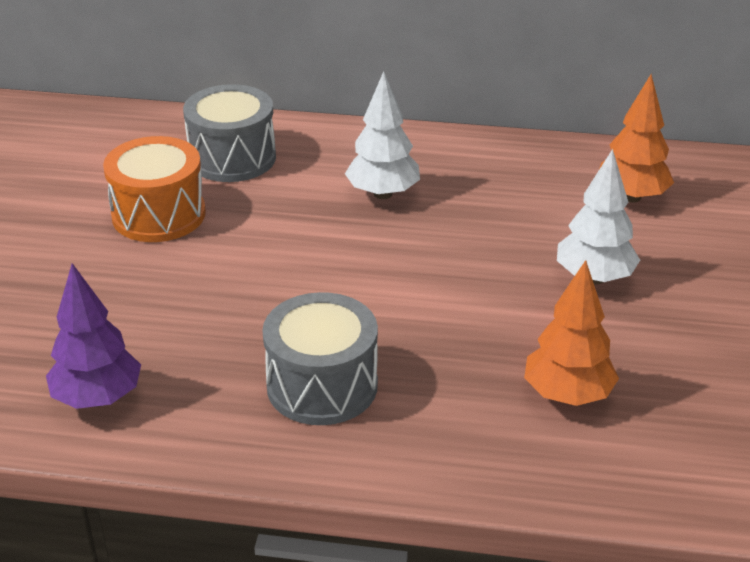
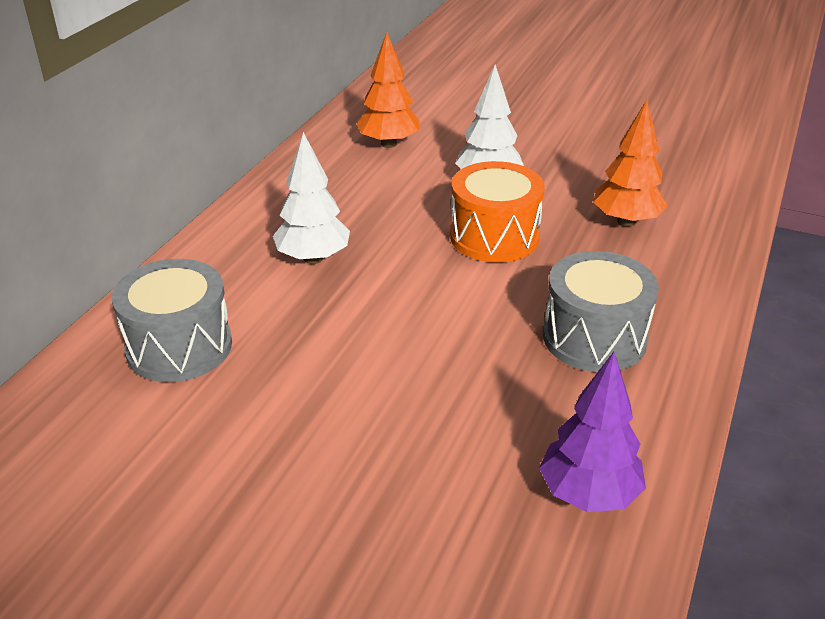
camera: 75 degrees left, 0 degrees up
orange drum [103,136,206,242] -> orange drum moved to [450,161,545,263]

